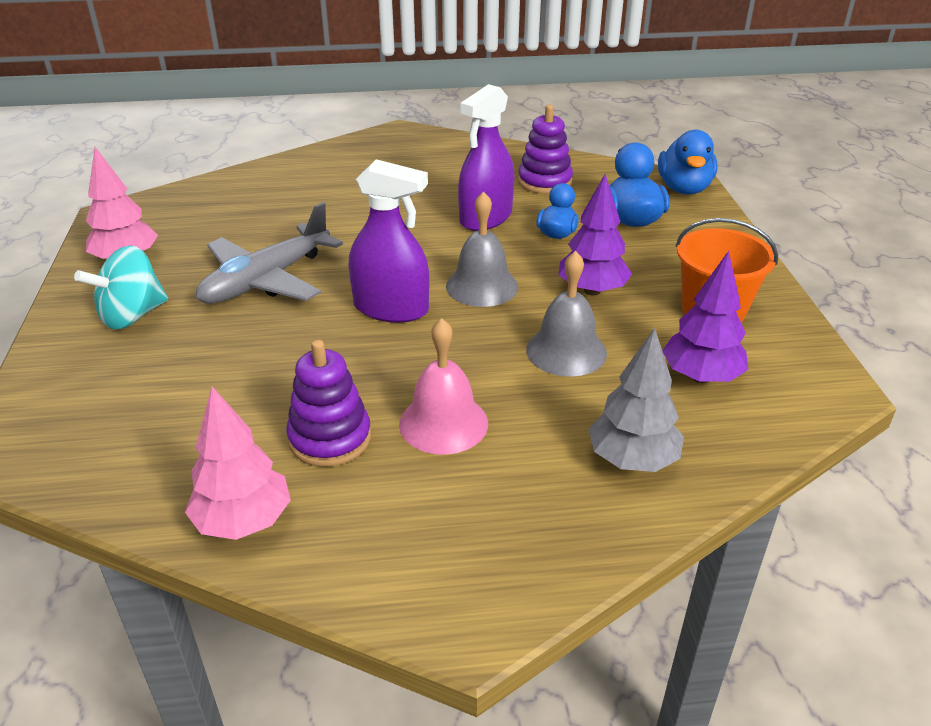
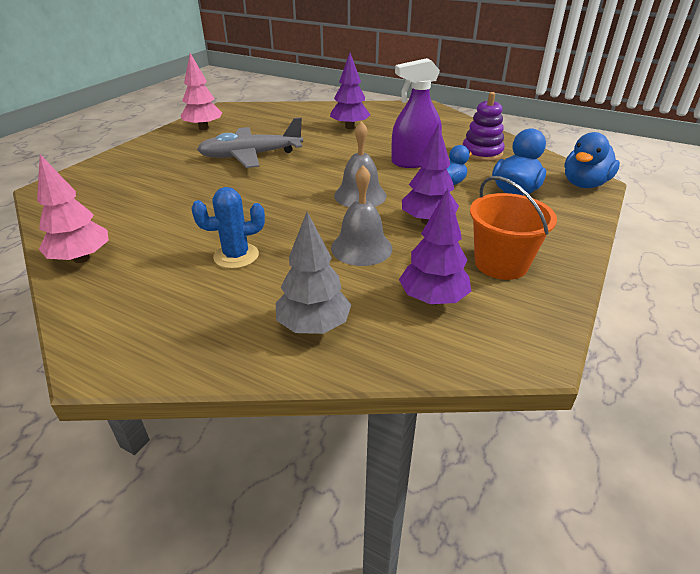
camera: 35 degrees right, 0 degrees up
turquoise spinning top [74,246,168,330] -> none
purple stacking toy [286,340,371,467] -> none
purple spray bottle [348,159,429,323] -> none
pink bell [399,318,488,455] -> blue cactus [192,187,265,269]
none -> purple tree [330,53,370,129]

